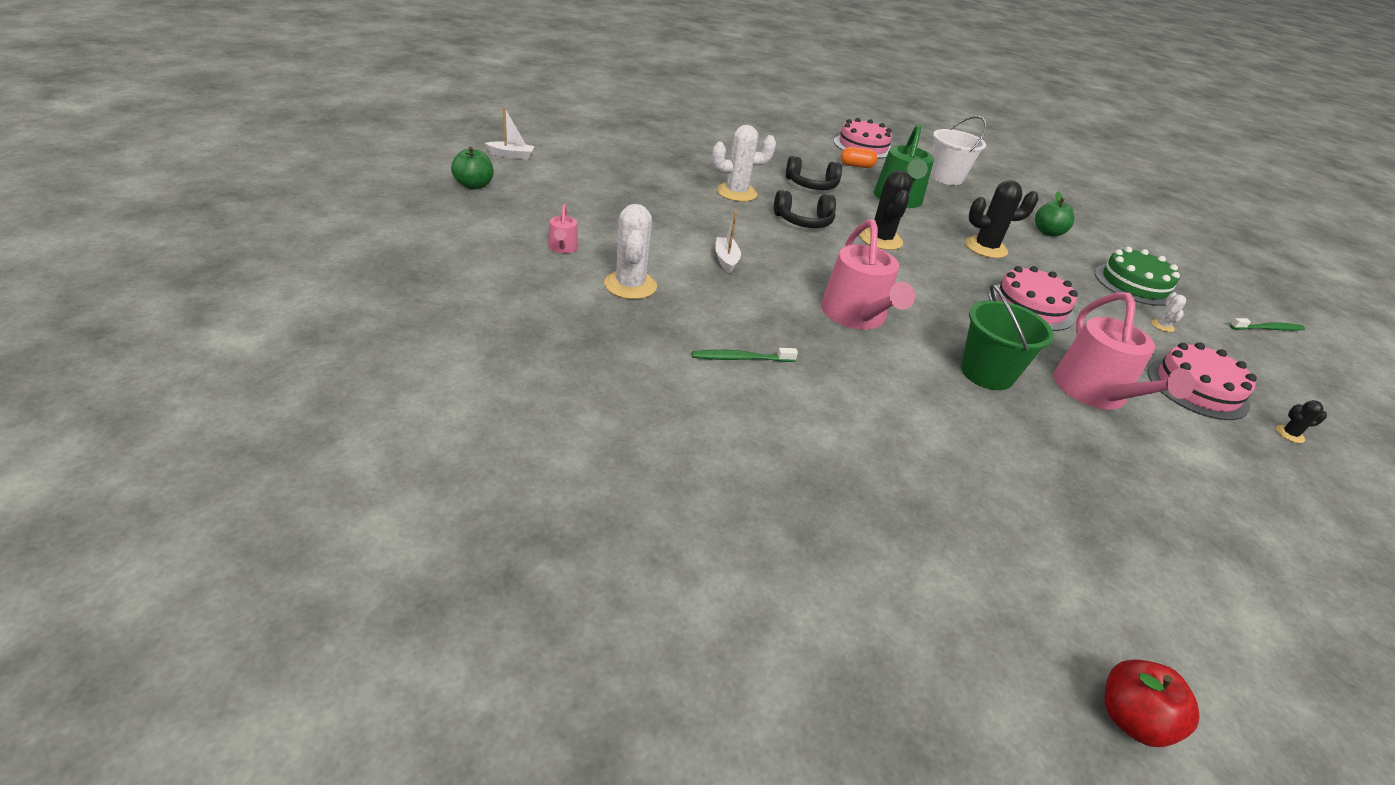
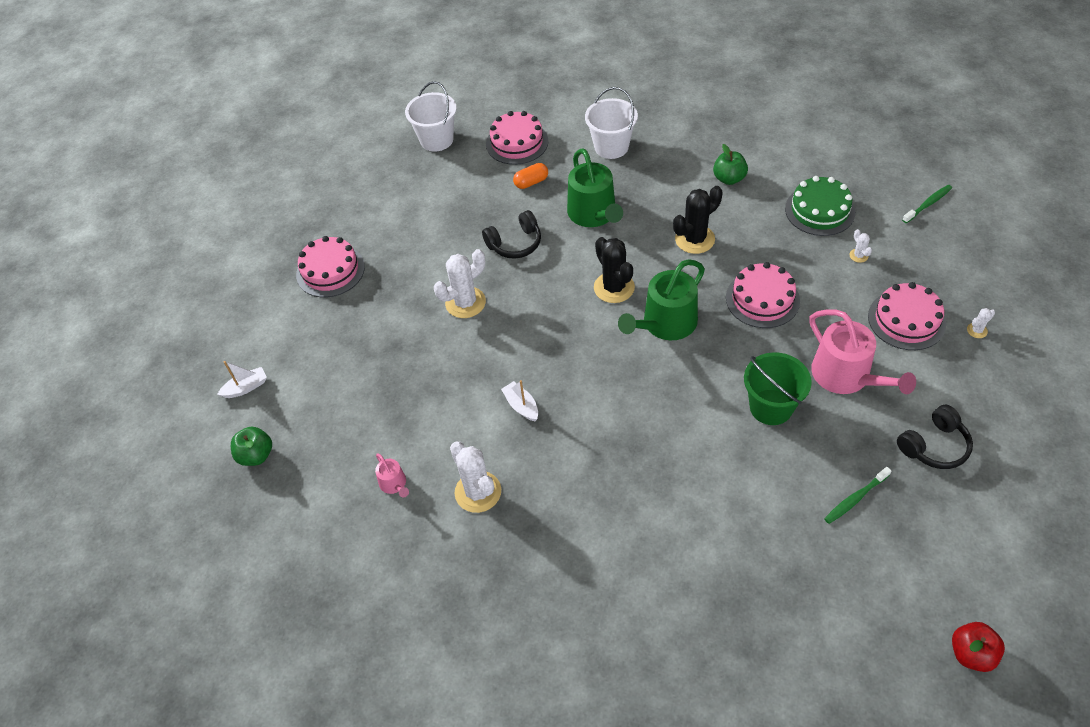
camera: 20 degrees left, 15 degrees up
green toothbrush [692,348,798,362] -> green toothbrush moved to [824,467,891,524]
black headphones [774,190,836,228] -> black headphones moved to [897,405,973,469]
pink watering can [821,219,915,330] -> none
black cactus [1276,400,1327,443] -> white cactus [967,308,995,338]
none -> pink cake [296,236,365,297]
none -> white bucket [405,81,457,152]
none -> green watering can [618,259,705,340]

